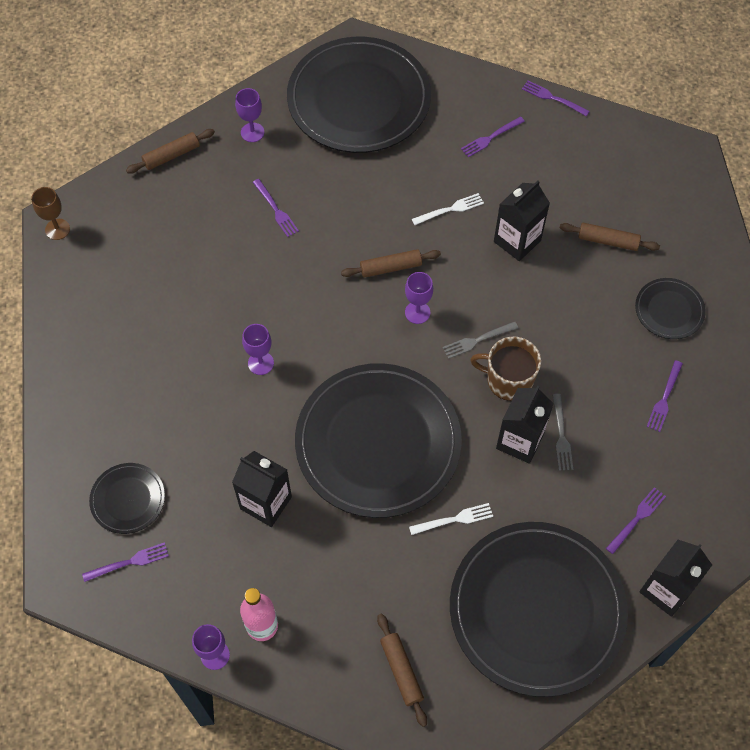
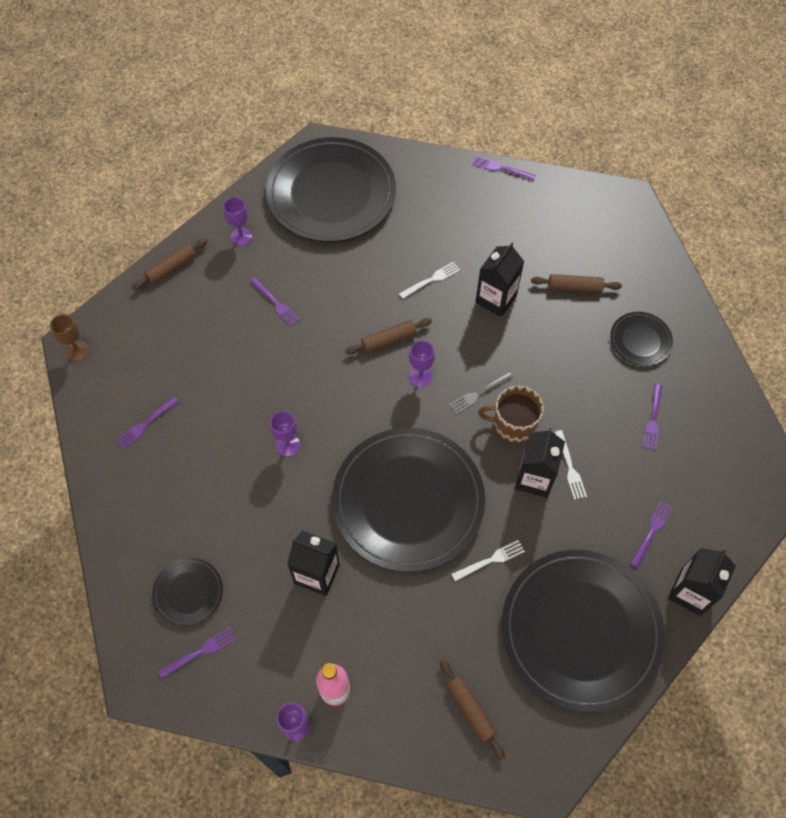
camera: 10 degrees left, 0 degrees up
purple fork [461,117,525,158] -> purple fork moved to [116,396,179,449]
grey fork [552,394,573,470] -> white fork [555,430,587,500]

